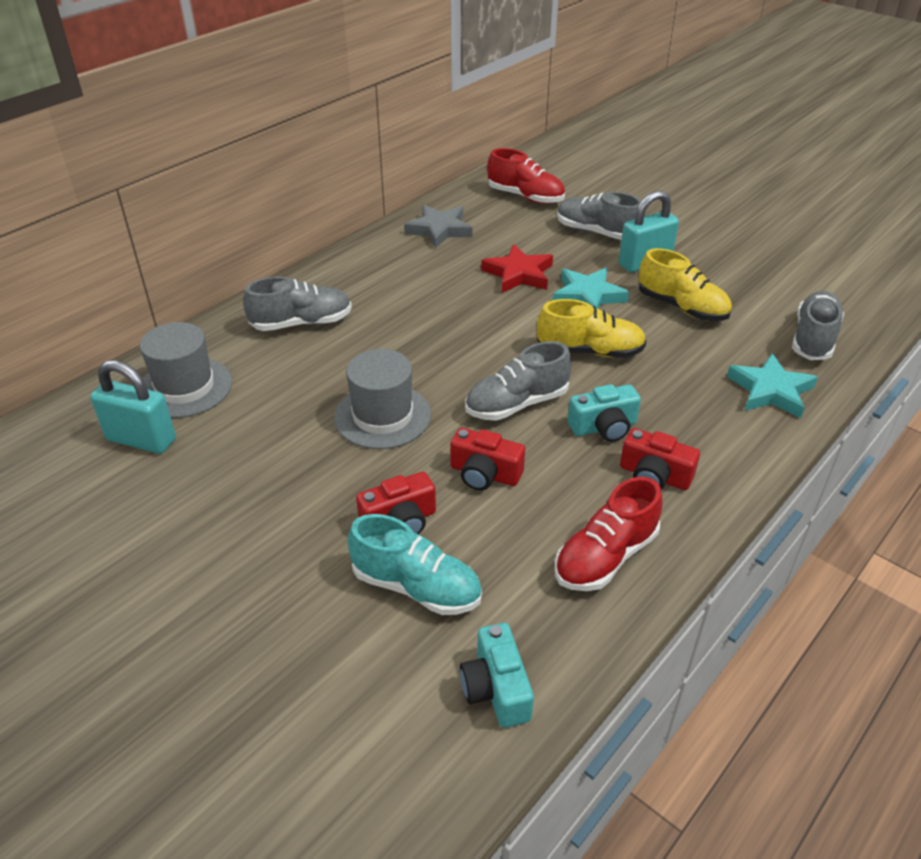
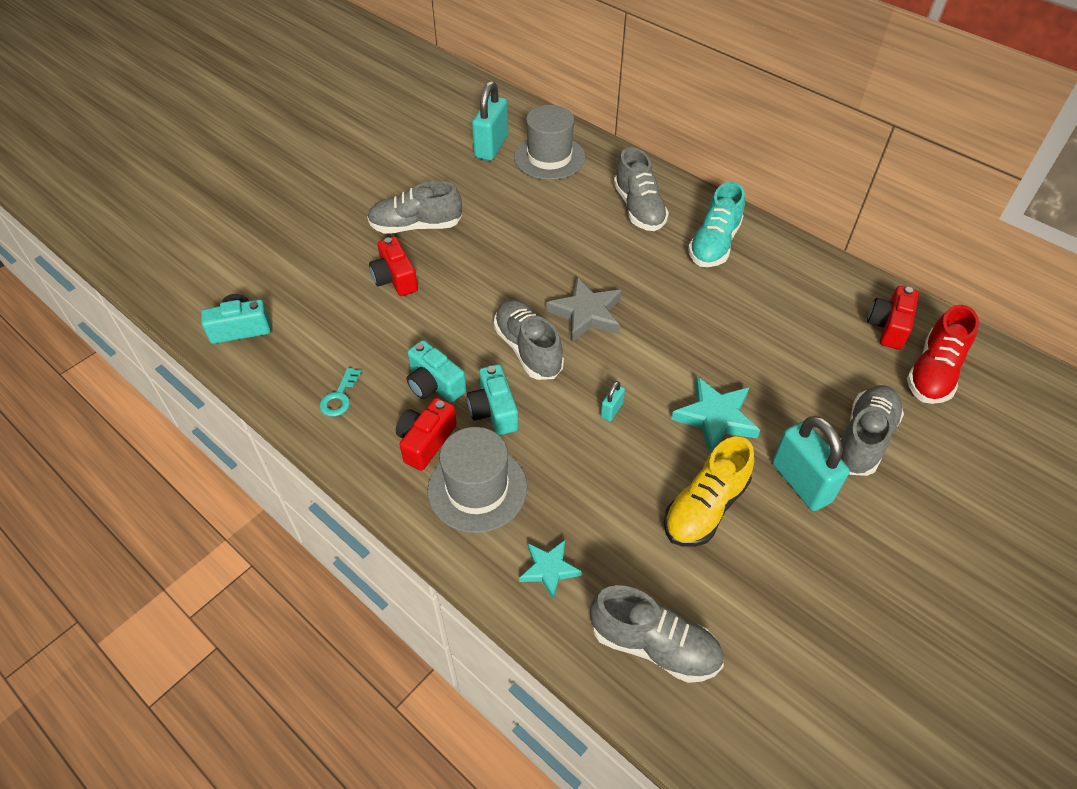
camera: 90 degrees right, 10 degrees up
grey hat [334,349,431,449] -> grey hat moved to [427,427,527,533]
turquoise shoe [347,514,482,615] -> turquoise shoe moved to [688,182,745,267]
grey star [404,205,473,248] -> grey star moved to [546,277,621,341]
red camera [450,428,525,490] -> red camera moved to [867,286,919,350]
red star [481,244,553,293] -> none
yellow shoe [537,299,646,358] -> turquoise padlock [601,381,625,421]
red shoe [555,477,663,591] -> turquoise key [319,367,362,417]
turquoise star [727,353,818,418] -> turquoise star [519,540,582,599], size x0.63
none -> grey shoe [367,181,462,234]
none -> turquoise camera [406,340,467,403]

